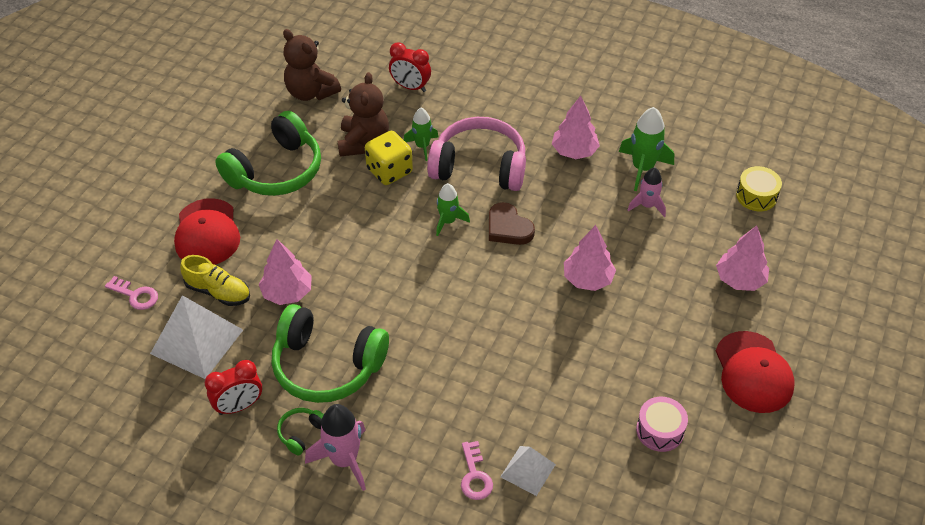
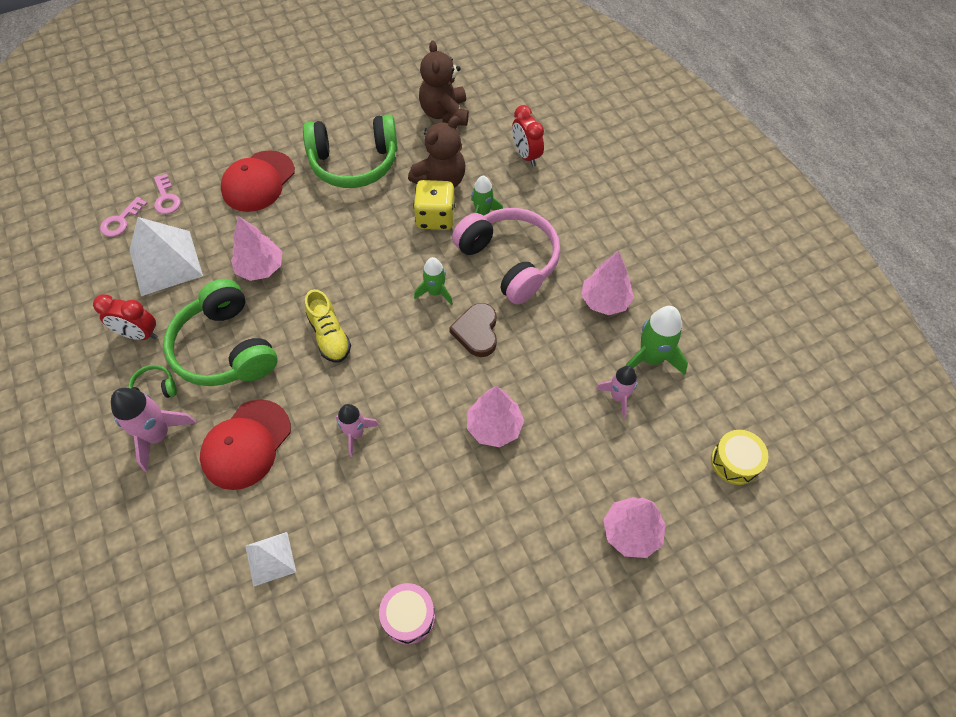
camera: 40 degrees right, 10 degrees up
yellow shoe [180,255,250,306] -> yellow shoe moved to [305,289,351,363]
pink key [461,441,493,500] -> pink key moved to [100,197,148,237]
red cap [716,331,795,413] -> red cap moved to [200,399,291,490]
none -> pink rocket [336,404,379,457]

